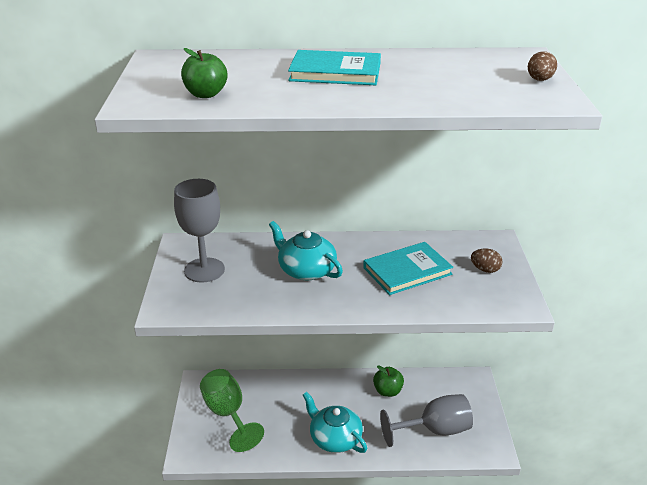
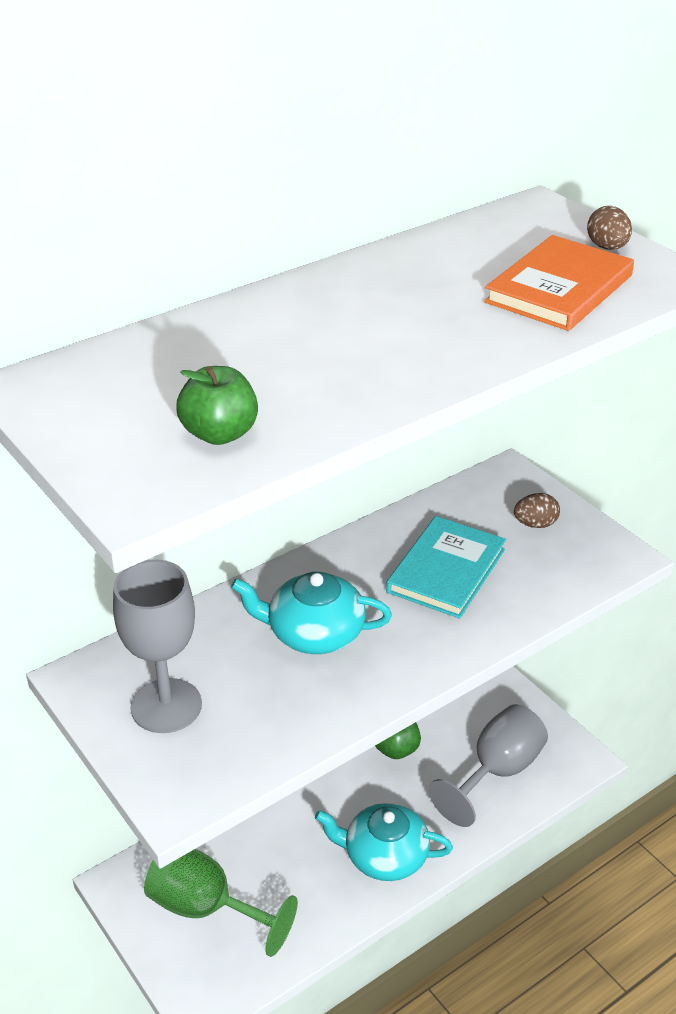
camera: 35 degrees left, 5 degrees up
turquoise book [288,50,381,85] -> none
none -> orange book [484,235,634,331]

